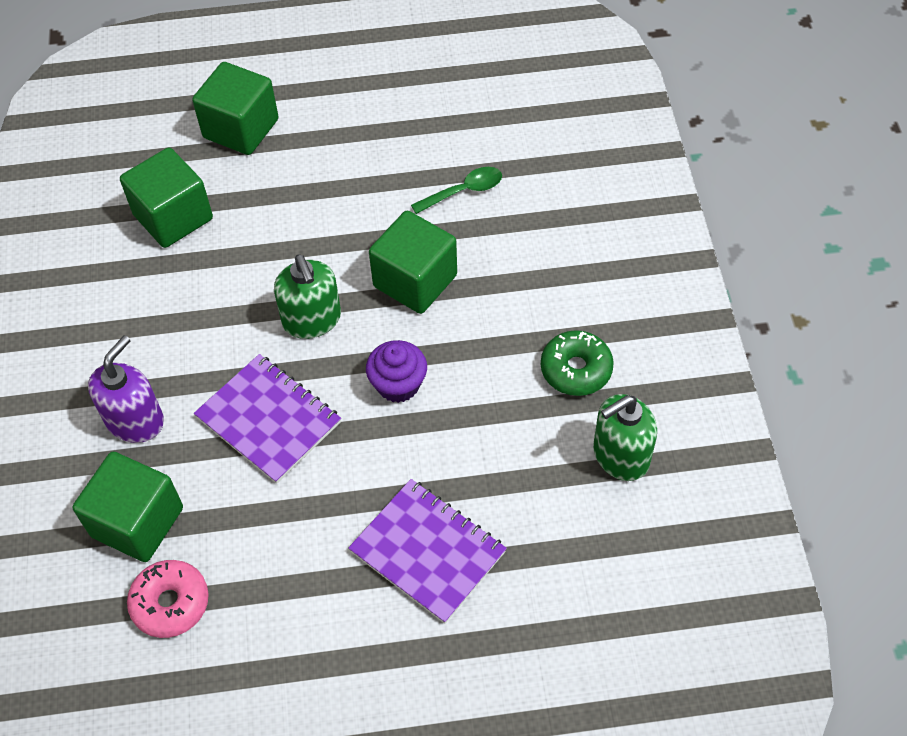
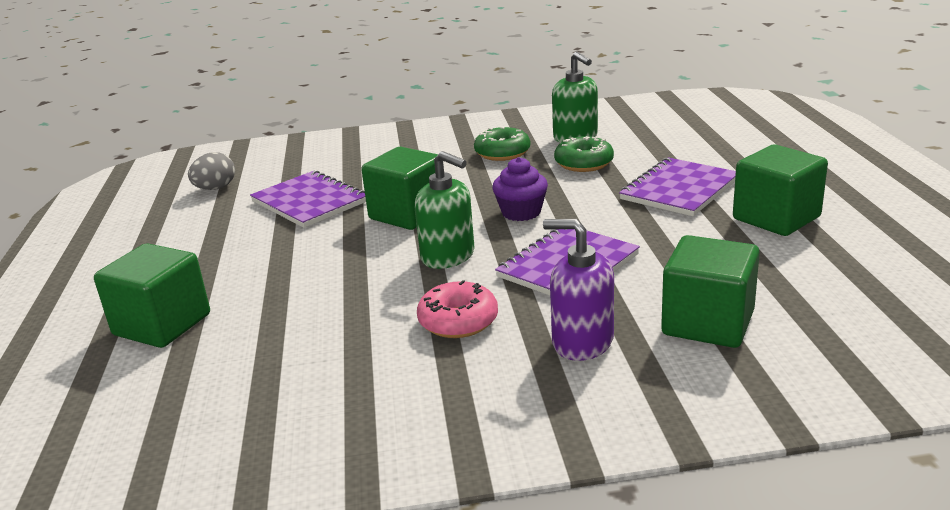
camera: 90 degrees left, 30 degrees down
green cube [120,147,213,248] -> green cube moved to [733,145,828,236]
pink donut [127,560,209,638] -> pink donut moved to [417,280,498,338]
green soap dispenser [274,254,341,339] -> green soap dispenser turned 60 degrees clockwise [415,151,475,269]
green spoon [411,167,502,214] -> purple notebook [250,170,366,228]
none -> grey egg [188,152,235,190]
none -> green donut [554,136,614,172]

